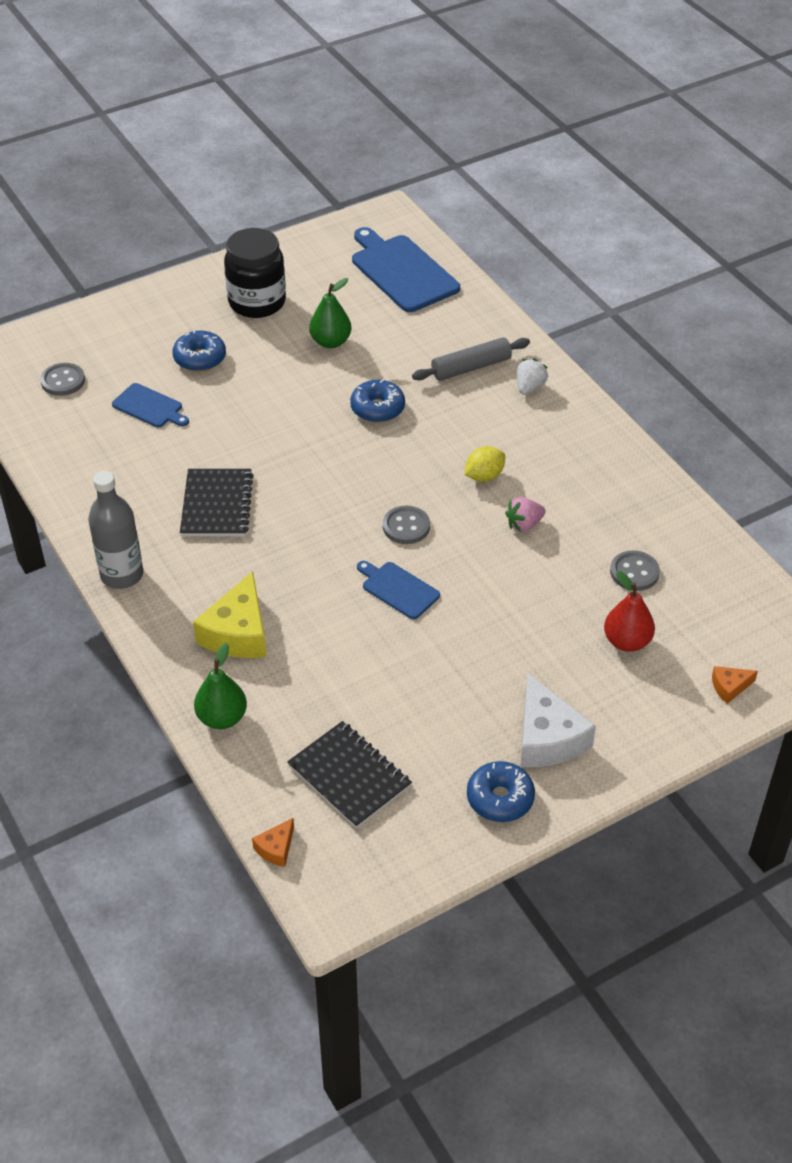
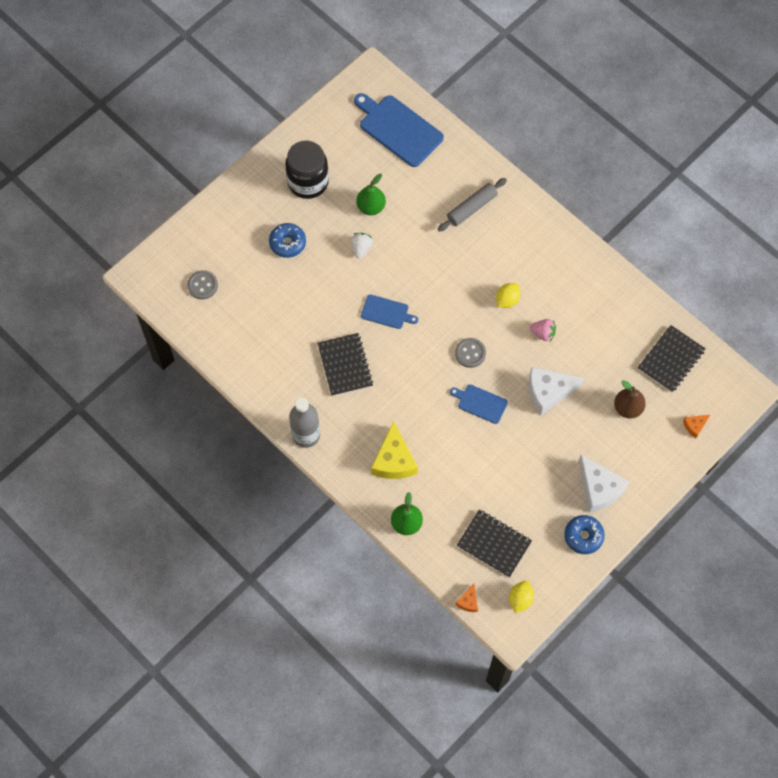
camera: 15 degrees left, 20 degrees up
blue cutting board [112,383,189,427] -> blue cutting board moved to [361,295,418,329]
blue donut [350,379,405,423] -> none
pink strawberry [505,497,546,532] -> pink strawberry turned 120 degrees counterclockwise [530,319,556,341]
white strawberry [517,359,548,394] -> white strawberry moved to [351,233,373,258]
red pear [604,571,655,652] -> brown pear [614,380,646,418]
grey button [610,550,660,591] -> none
none -> yellow lemon [509,581,534,613]
none -> white cheese [529,367,584,415]
none -> black notebook [638,325,706,392]

